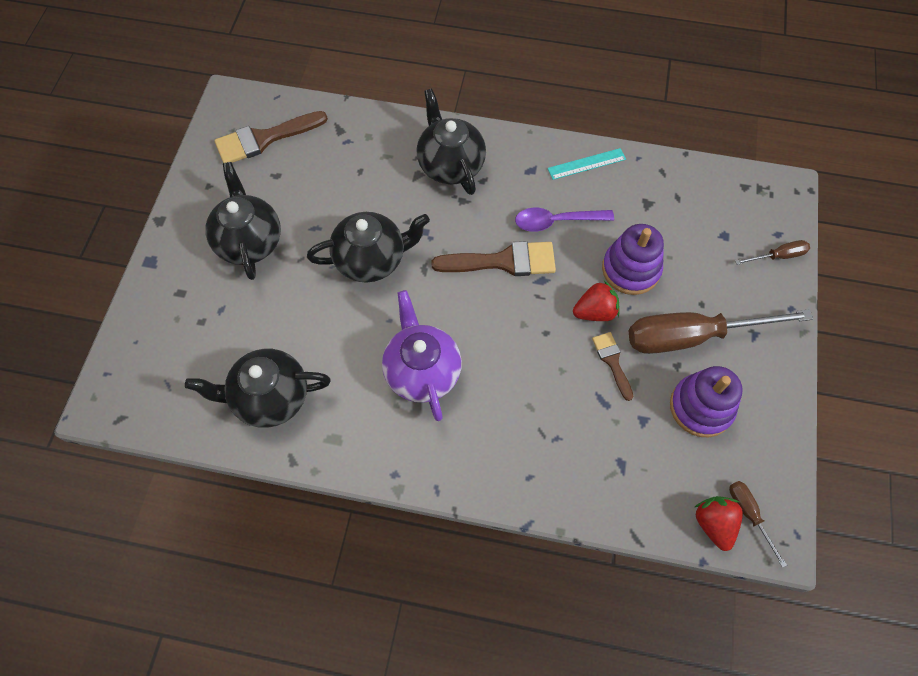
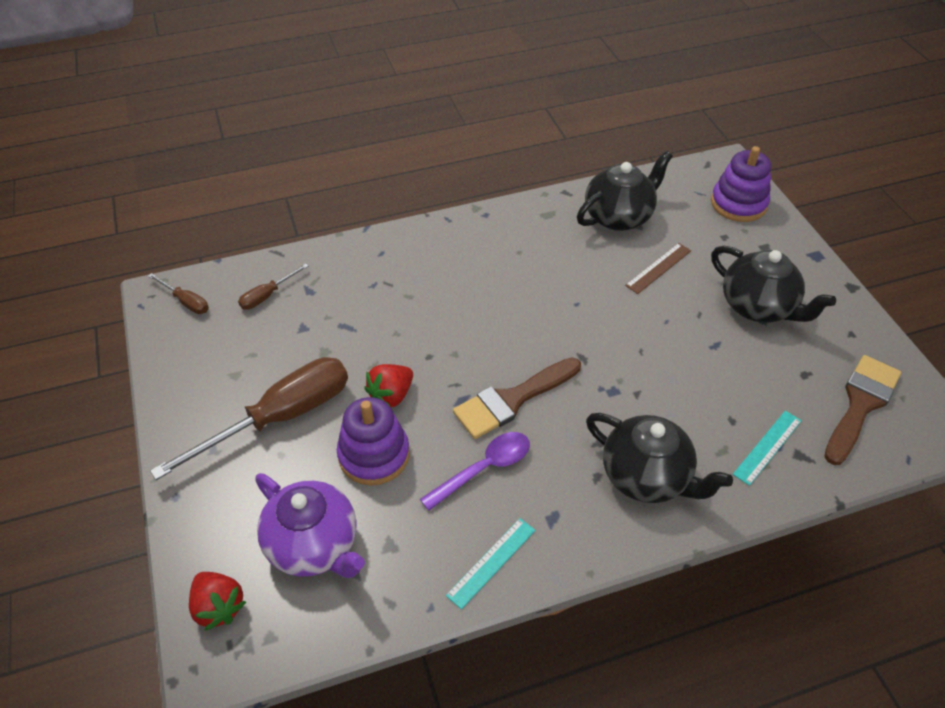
camera: 150 degrees right, 15 degrees down
black teapot [307,212,430,283] -> none
purple teapot [382,290,462,421] -> purple teapot moved to [255,473,365,578]
brown brush [592,332,634,401] -> none
purple stacking toy [670,366,743,437] -> purple stacking toy moved to [711,146,771,222]
red strawberry [695,496,743,551] -> red strawberry moved to [189,572,246,631]
brown screwdriver [735,240,810,265] -> brown screwdriver moved to [238,264,308,310]
none -> brown ruler [625,243,691,294]
none -> turquoise ruler [733,411,802,486]

